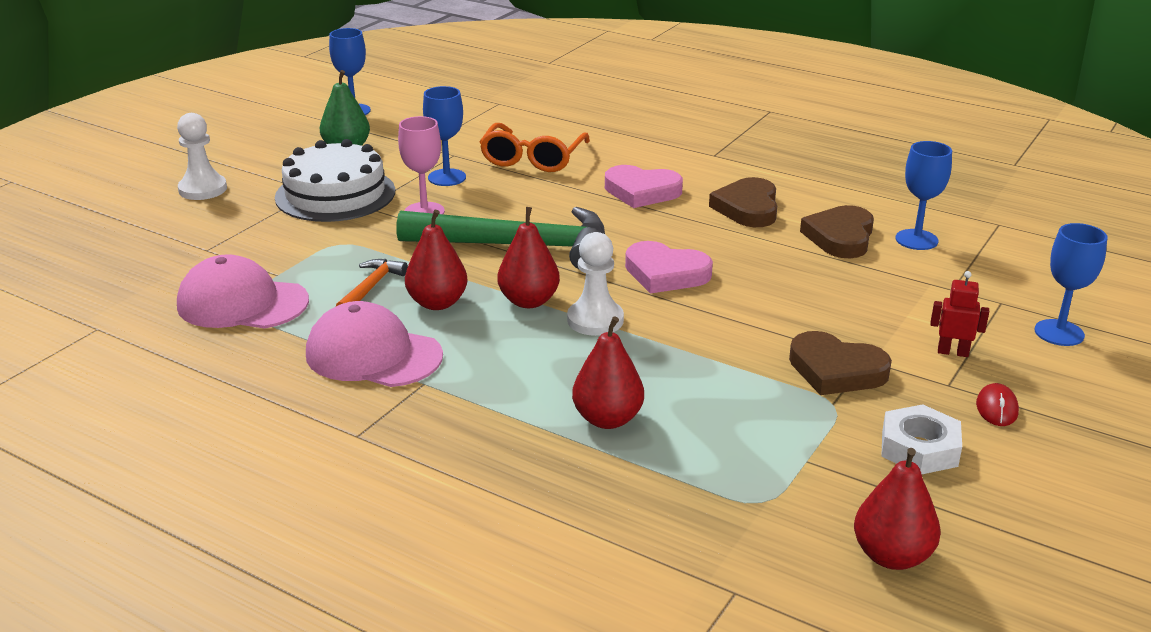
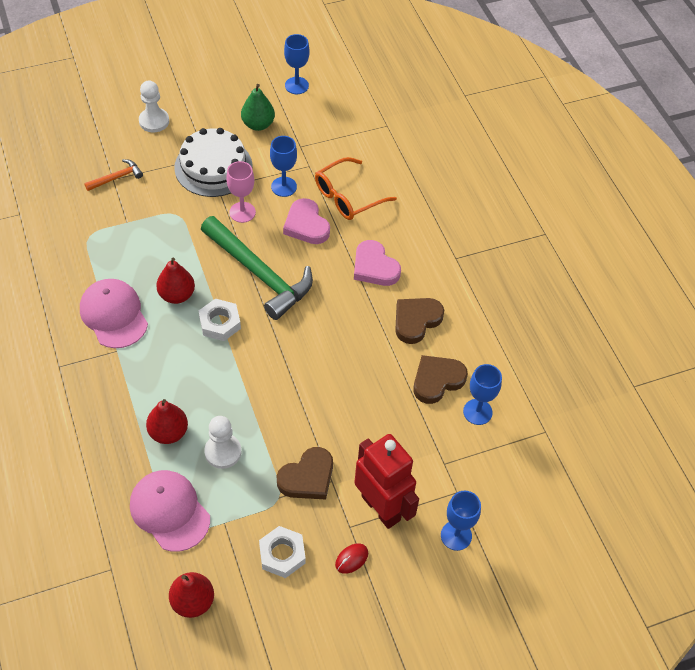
camera: 35 degrees right, 25 degrees up
pink cap [177,254,309,329] -> pink cap moved to [130,470,210,552]
orange hammer [336,259,408,306] -> orange hammer moved to [84,159,143,191]
red pear [498,207,560,308] -> white nut [199,298,241,341]
white pawn [567,232,624,336] -> white pawn moved to [204,416,241,469]
pink heart [625,241,713,294] -> pink heart moved to [283,198,330,244]
brown heart [789,331,892,395] -> brown heart turned 105 degrees counterclockwise [277,447,333,500]
red robot [930,271,989,357] -> red robot [354,434,419,529], size x2.36

